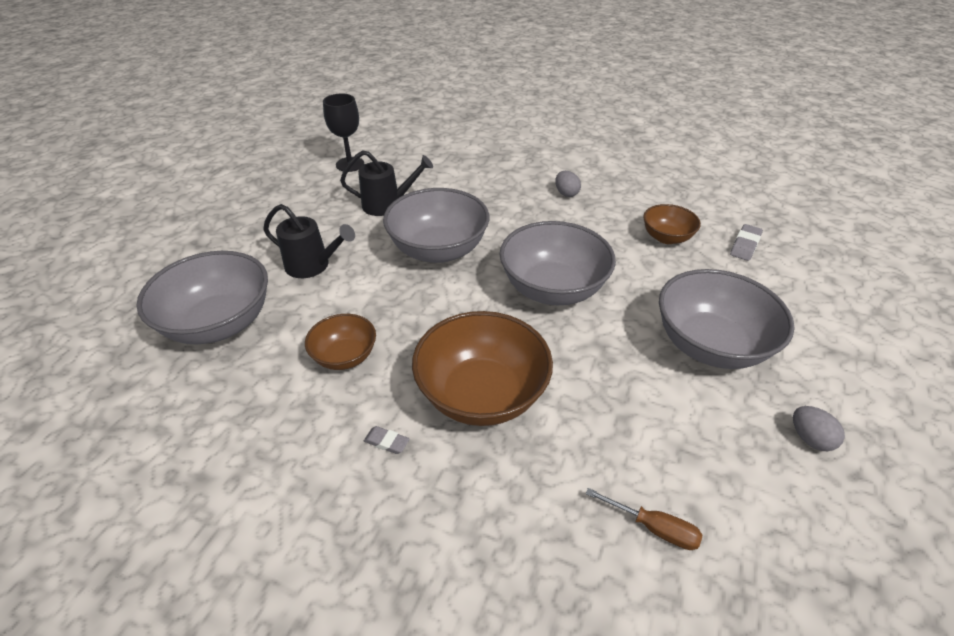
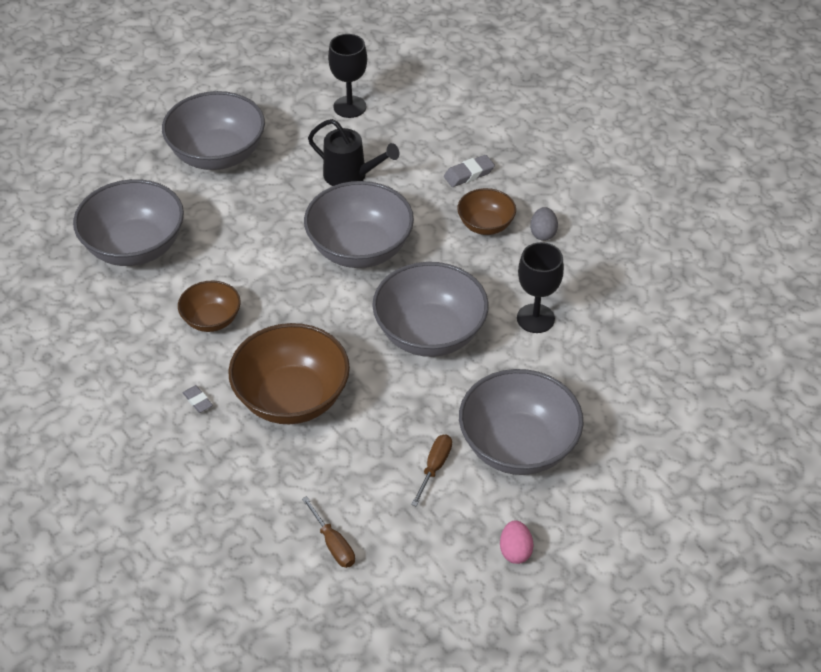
camera: 30 degrees right, 5 degrees up
black watering can [263,204,355,278] -> none
brown bowl [643,204,701,244] -> brown bowl moved to [457,188,516,235]
grey eraser [730,224,763,261] -> grey eraser moved to [444,155,495,187]
grey egg [793,406,845,451] -> pink egg [500,520,534,564]
none -> grey bowl [162,91,265,170]
none -> brown screwdriver [411,434,452,507]
none -> black goblet [517,242,564,333]

